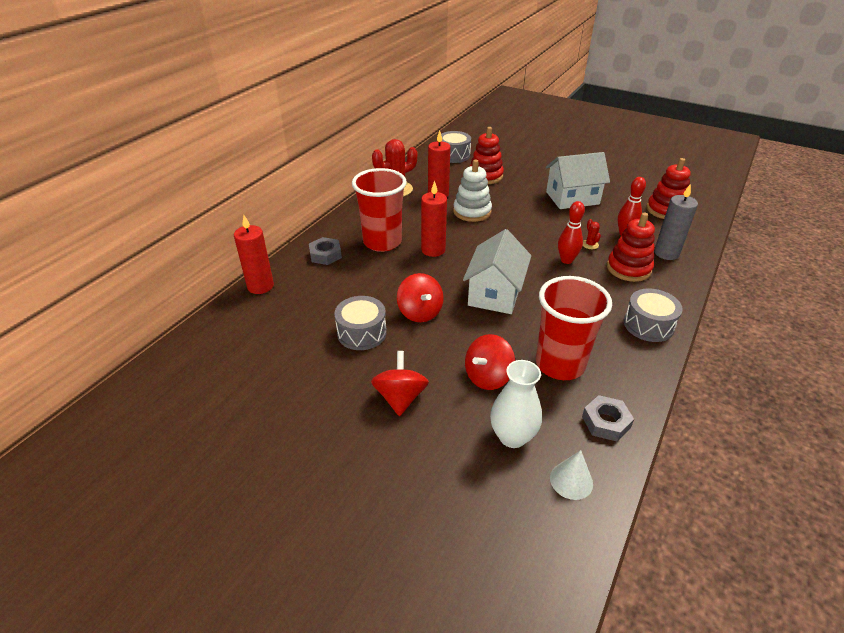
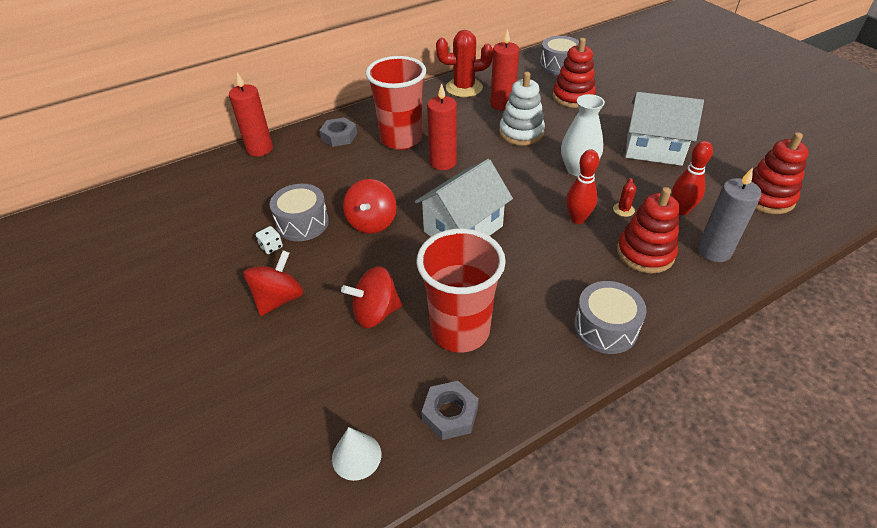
camera: 30 degrees right, 5 degrees up
white vase [490,360,542,448] -> white vase moved to [561,94,605,176]
none -> white dice [256,226,283,254]

